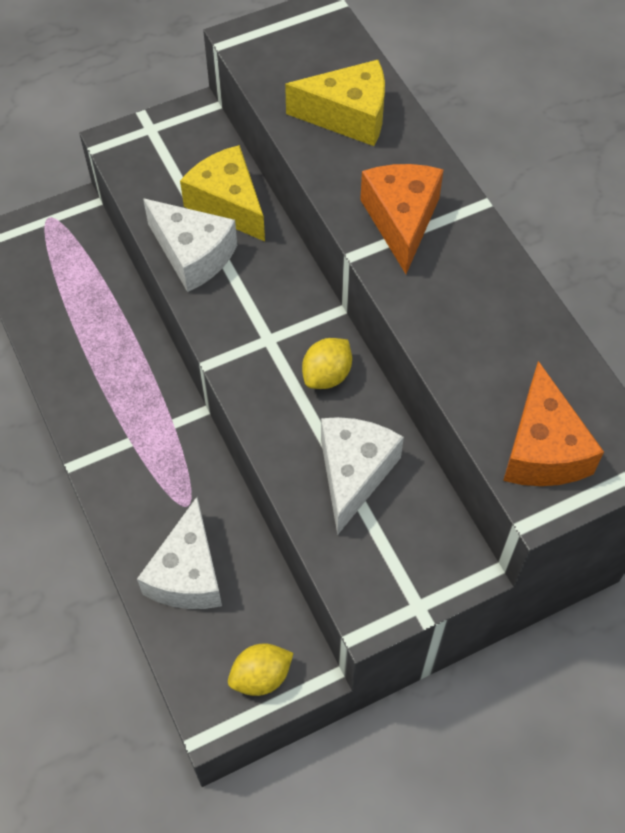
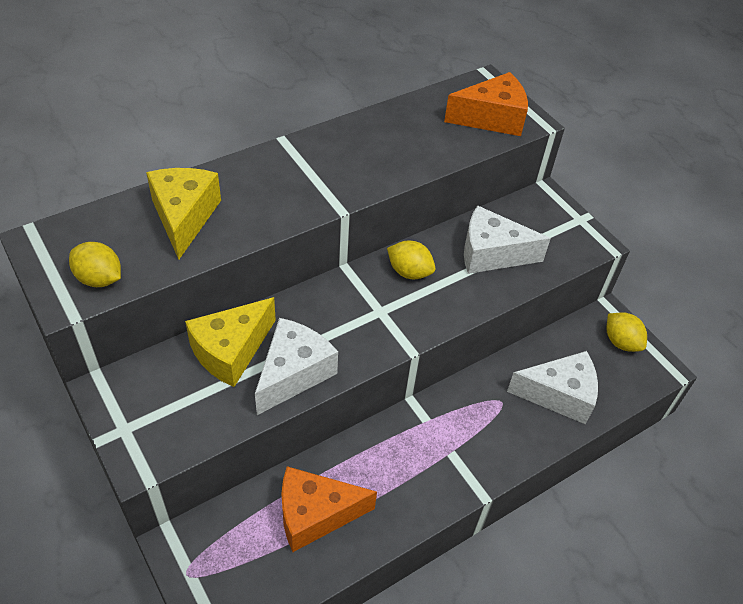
camera: 100 degrees left, 10 degrees down
orange cheese [360,164,444,274] -> orange cheese moved to [281,466,377,552]
none -> yellow lemon [69,242,121,287]

